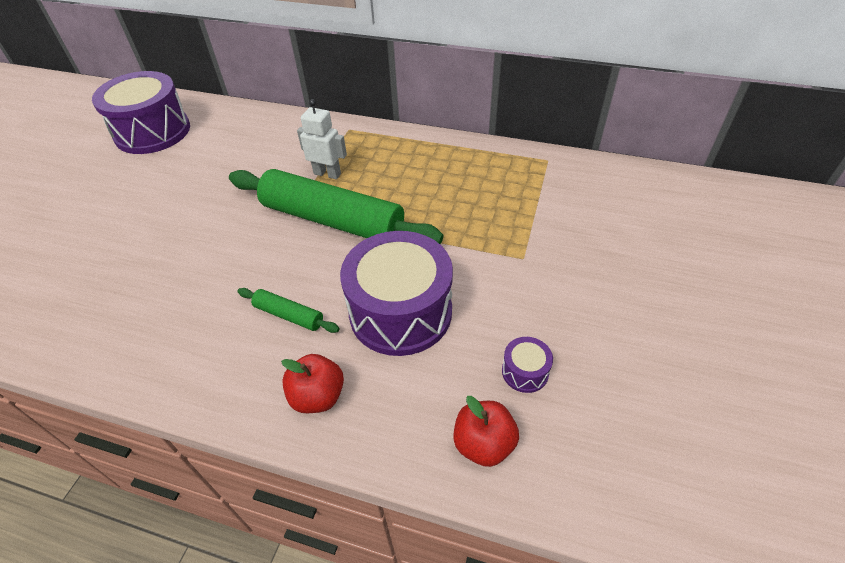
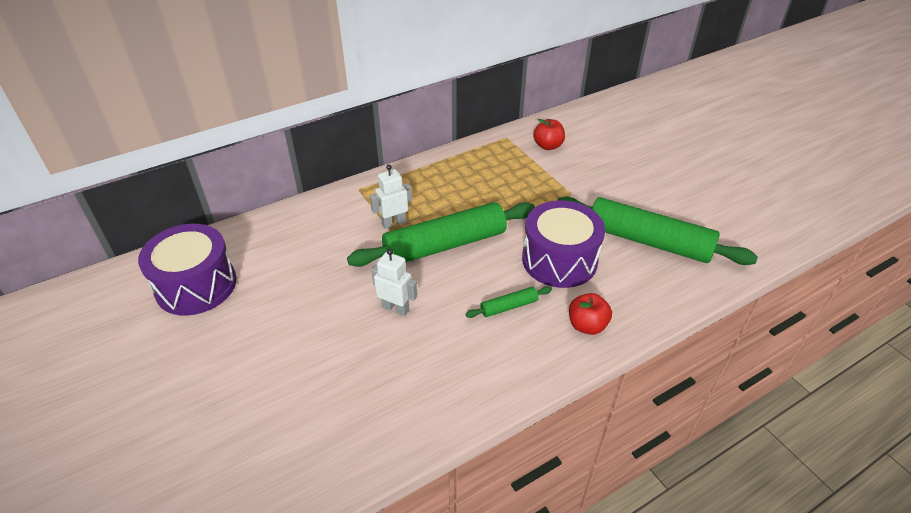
camera: 50 degrees left, 5 degrees down
red apple [453,396,519,467] -> red apple moved to [533,119,565,150]
purple drum [502,337,553,393] -> green rolling pin [557,197,758,265]
none -> white robot [371,249,417,316]

